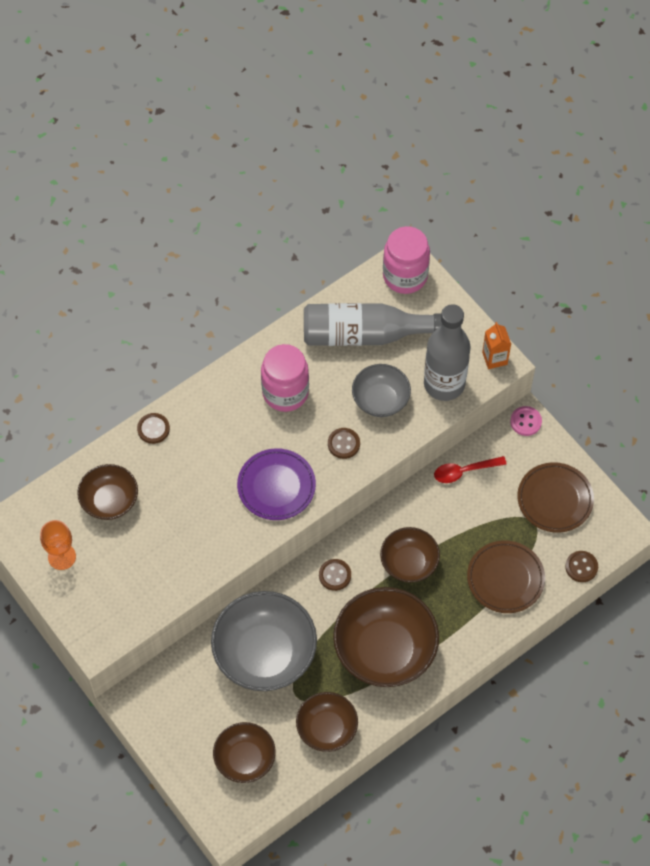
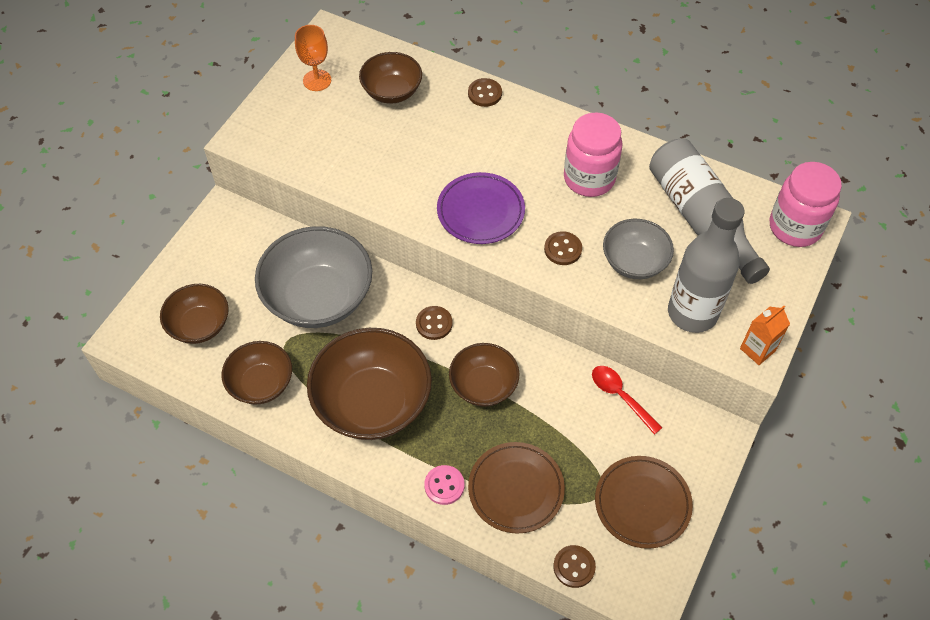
camera: 65 degrees right, 5 degrees down
pink button [510,406,542,436] -> pink button moved to [424,465,464,505]

